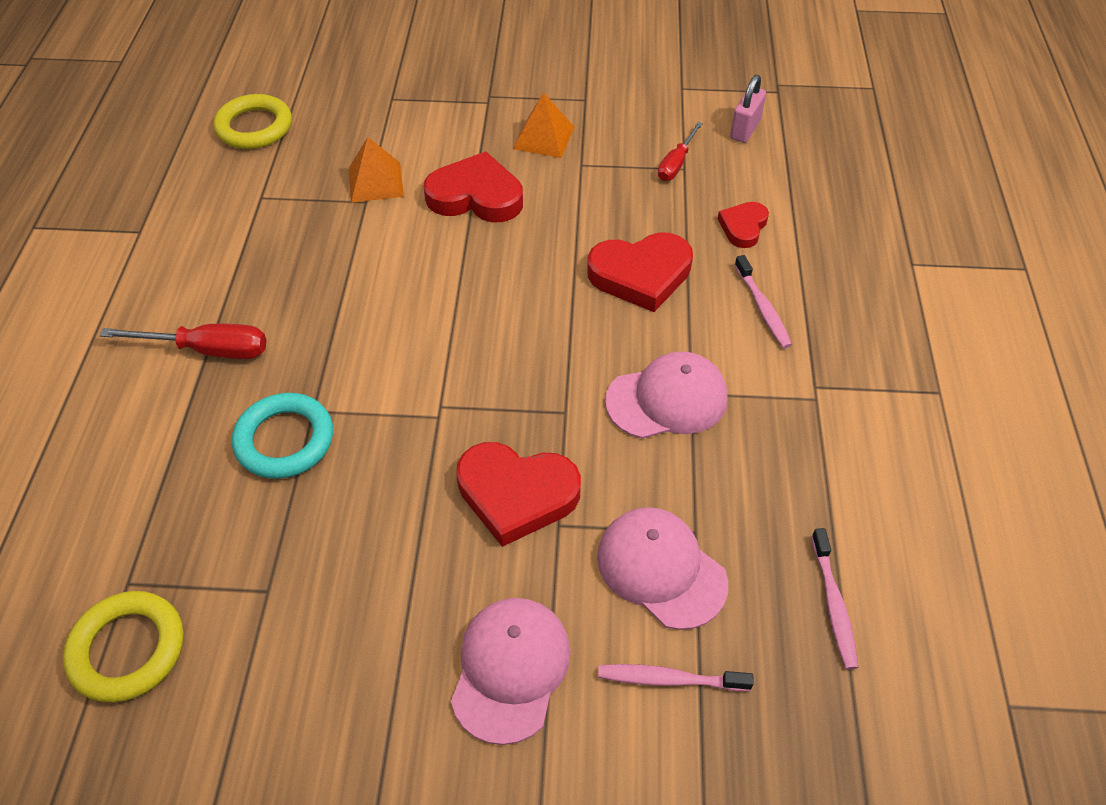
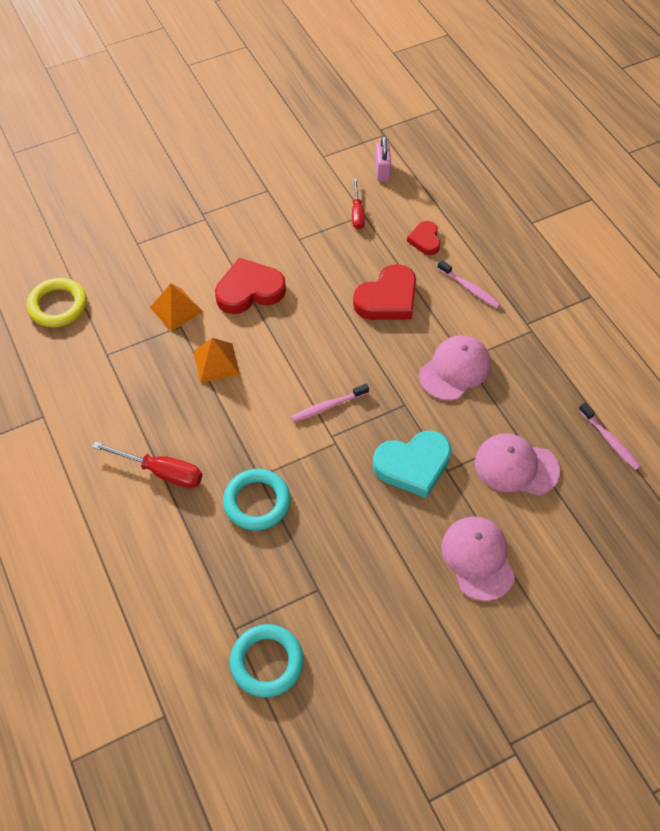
camera: 30 degrees left, 5 degrees up
yellow ring [63,591,184,703] -> turquoise ring [230,624,304,697]
red screwdriver [99,324,266,359] -> red screwdriver turned 45 degrees clockwise [92,441,202,488]
red heart [456,442,581,547] -> turquoise heart [373,430,451,498]
orange pyramid [513,92,575,158] -> orange pyramid moved to [194,338,240,383]
pink toothbrush [598,664,754,691] -> pink toothbrush moved to [292,384,369,422]

